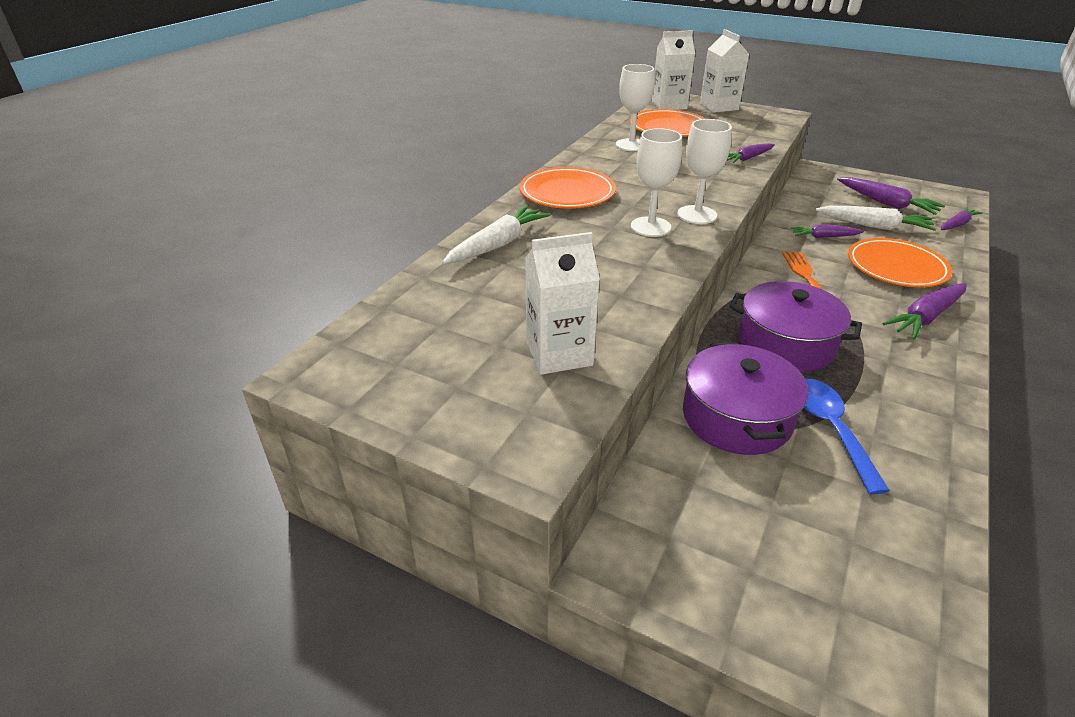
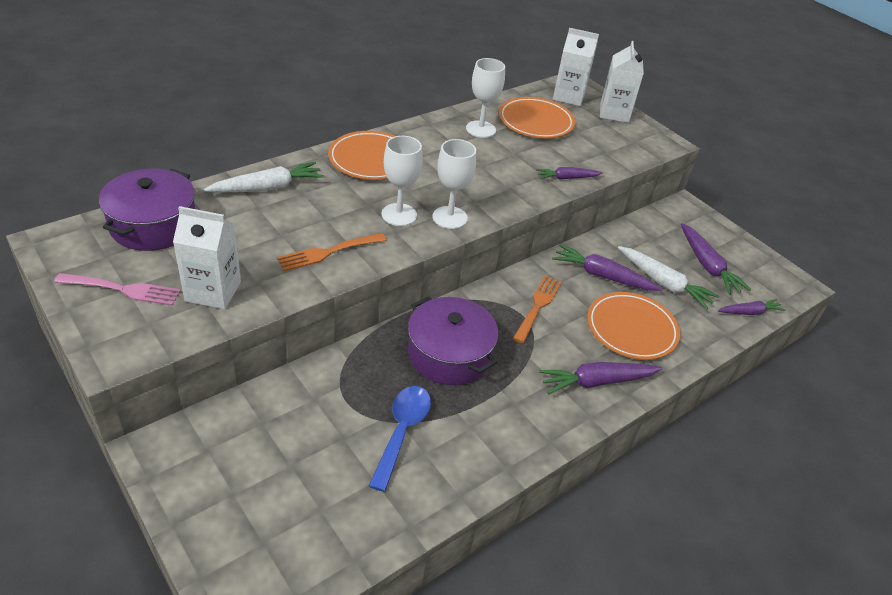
camera: 20 degrees right, 5 degrees up
purple pot [683,342,808,455] -> purple pot moved to [99,169,195,251]
purple carrot [791,225,864,238] -> purple carrot [552,244,662,291], size x1.59
none -> pink fork [54,273,181,306]
none -> orange fork [277,233,387,271]

